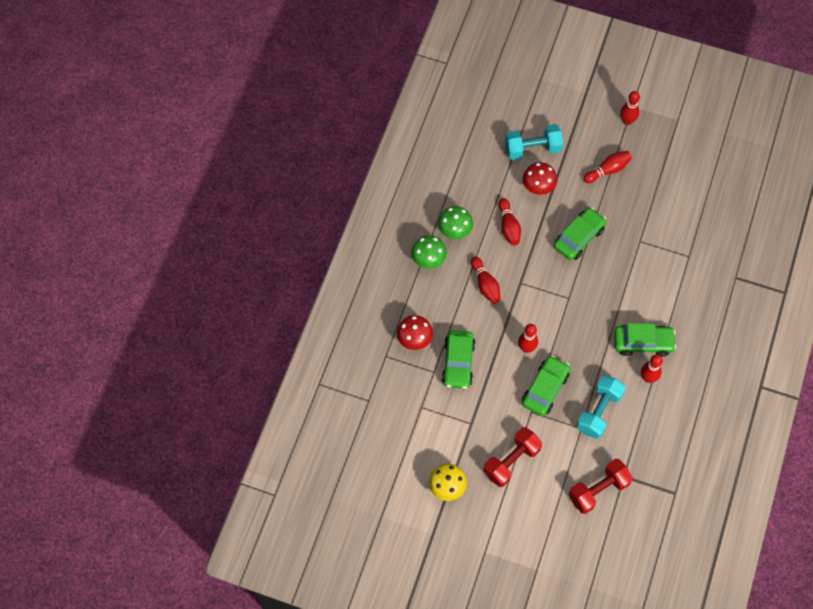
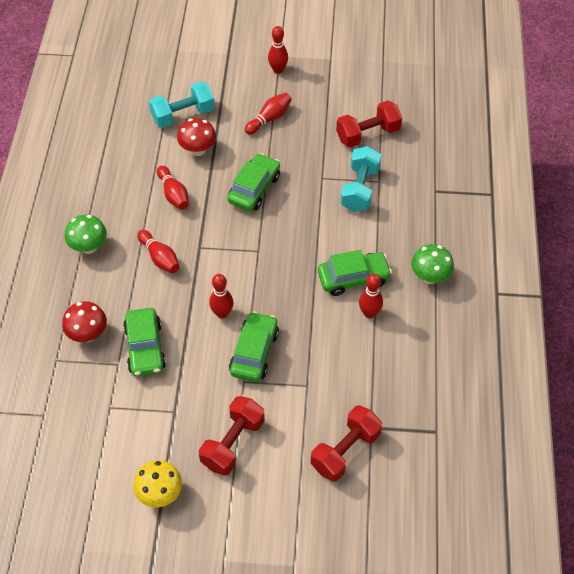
camera: 15 degrees left, 10 degrees down
green mushroom [438,206,473,239] -> green mushroom moved to [411,244,454,284]
turquoise dumbbell [576,375,626,439] -> turquoise dumbbell moved to [340,146,381,212]
none -> red dumbbell [336,100,402,148]

